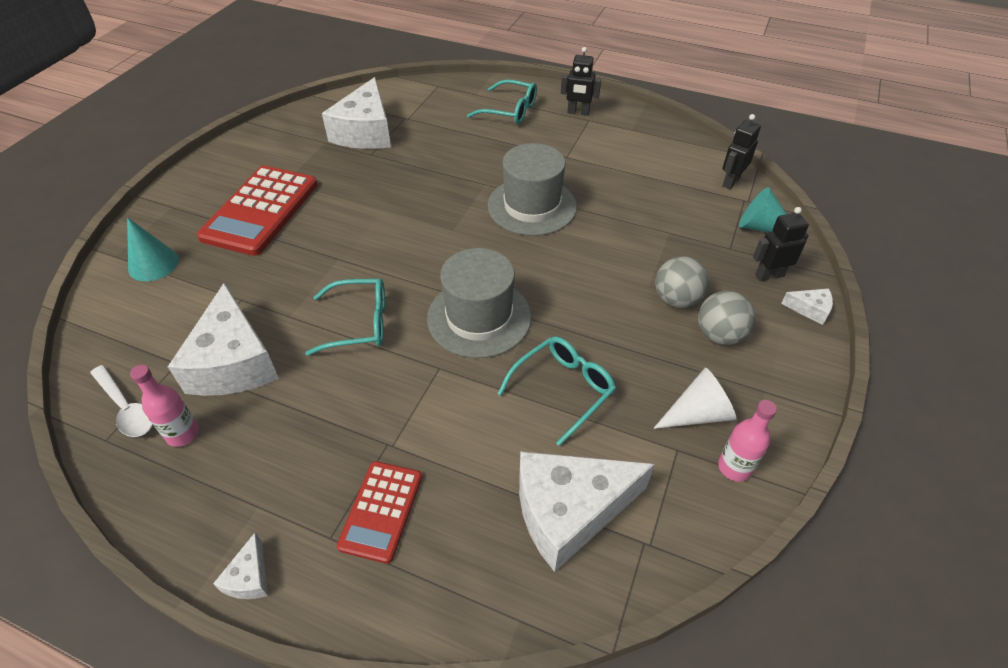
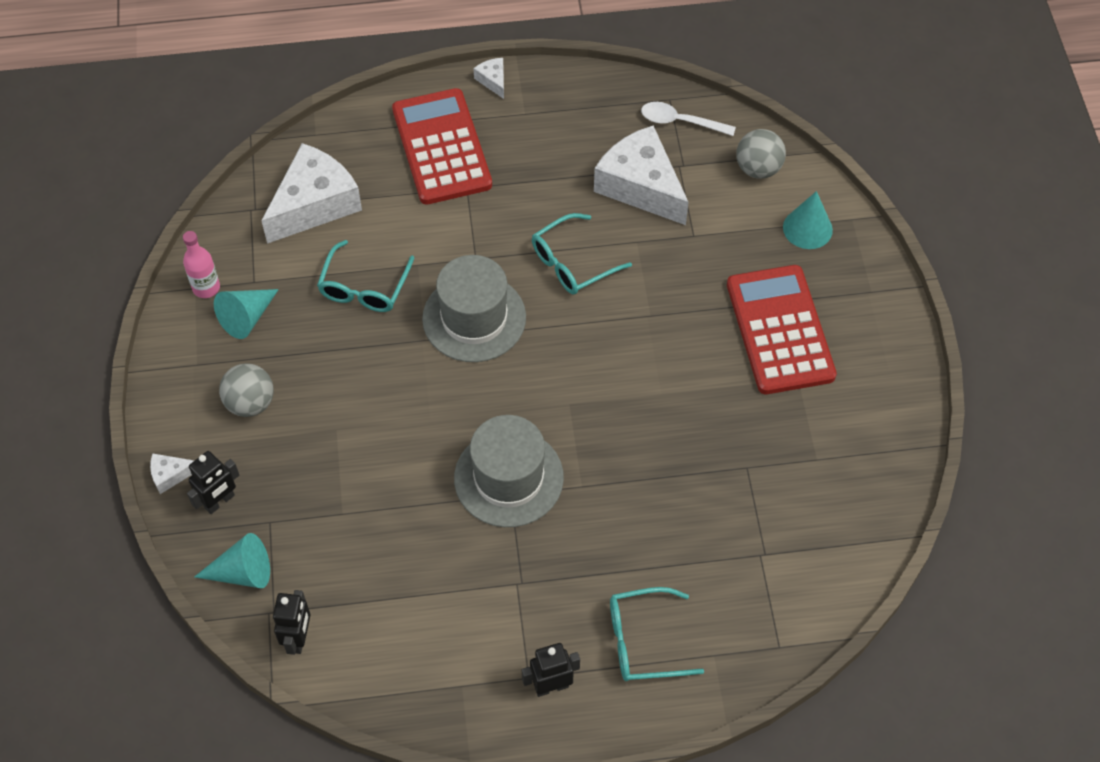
camera: 150 degrees right, 10 degrees up
pink bottle [130,365,199,447] -> none
white cheese [322,77,391,149] -> none
red calculator [337,461,422,564] -> red calculator [392,88,492,205], size x1.75
white cone [653,368,737,429] -> turquoise cone [214,289,279,339]
grey ball [655,256,709,308] -> grey ball moved to [736,129,786,179]

